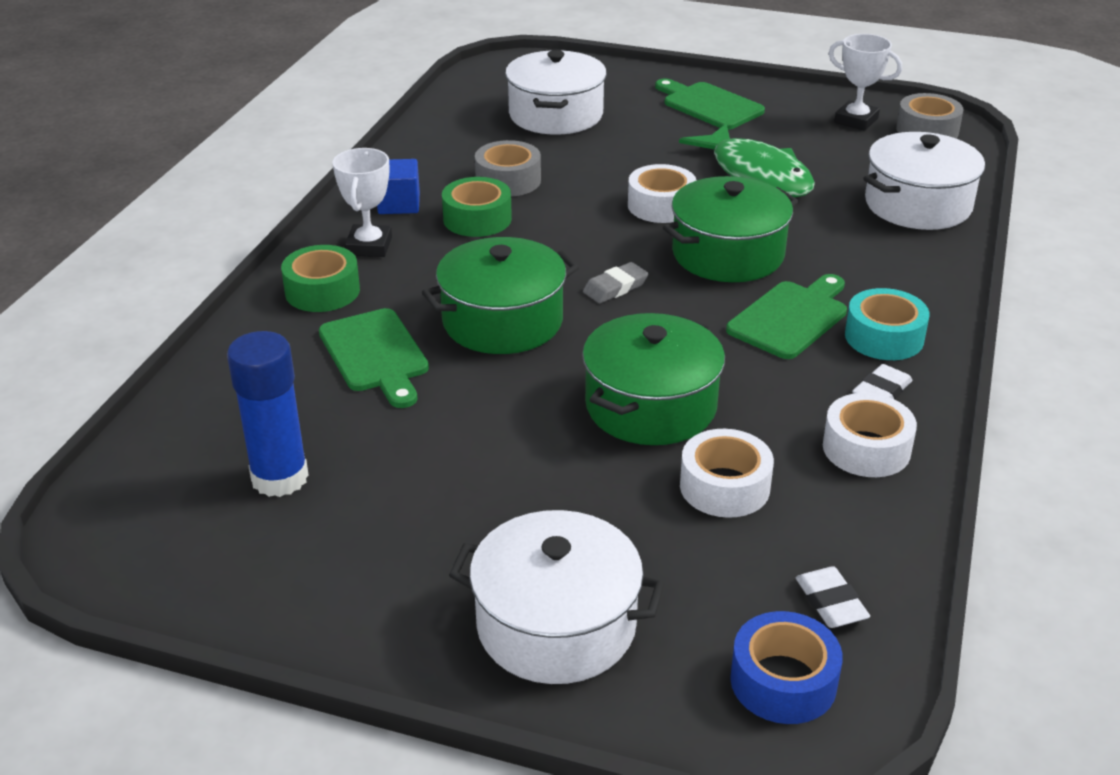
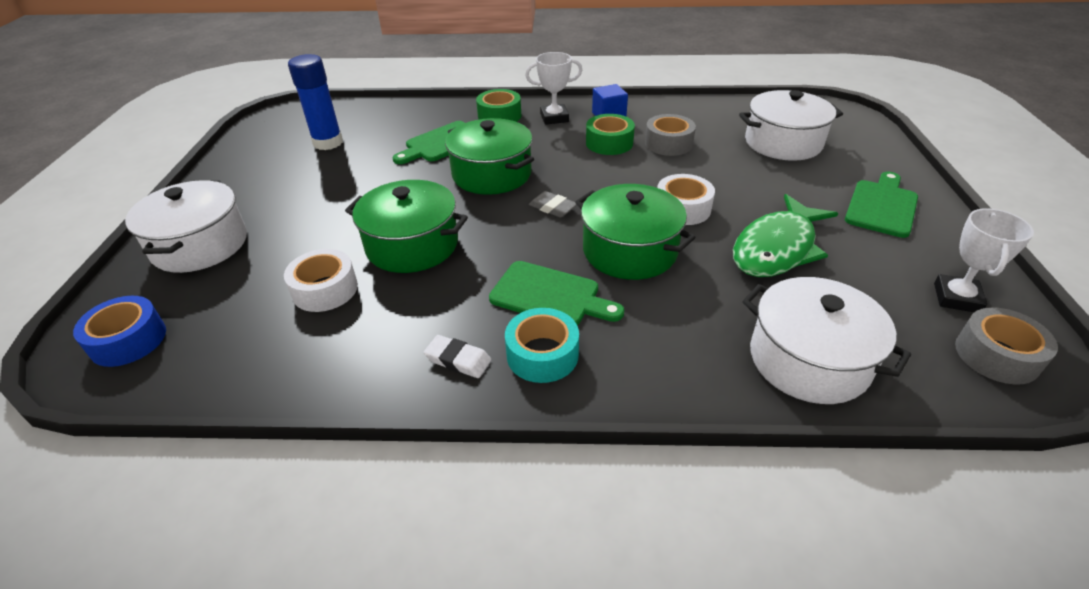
camera: 75 degrees right, 5 degrees up
white eraser [796,566,870,628] -> none
white tape [823,393,917,477] -> none

